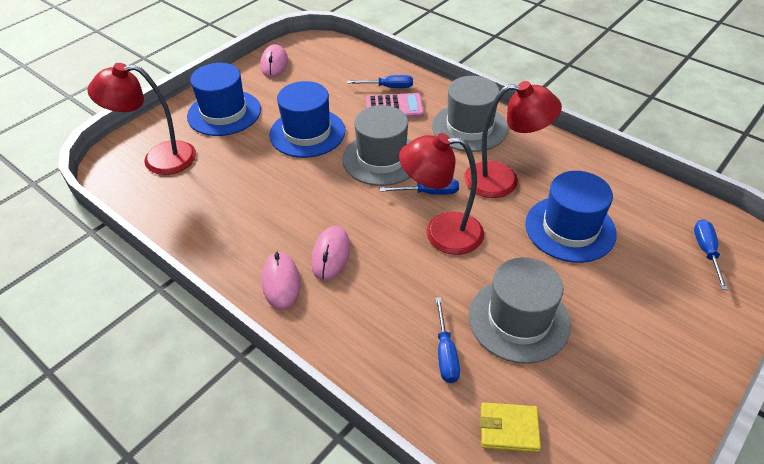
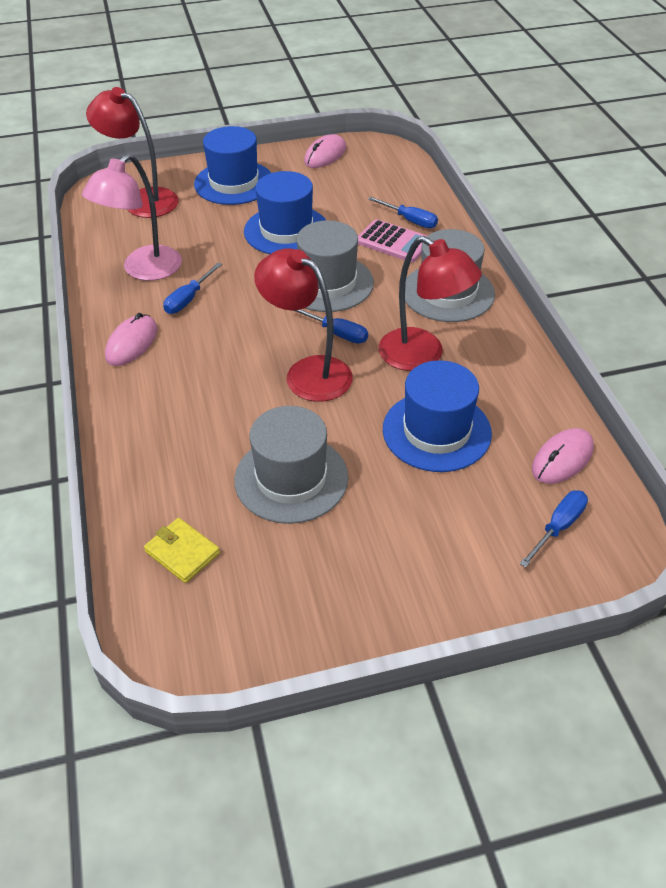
camera: 35 degrees right, 0 degrees up
pink mouse [311,226,350,281] -> pink mouse moved to [532,428,594,484]
blue screwdriver [435,297,460,383] -> blue screwdriver moved to [163,263,222,314]
none -> pink lamp [82,154,182,281]

